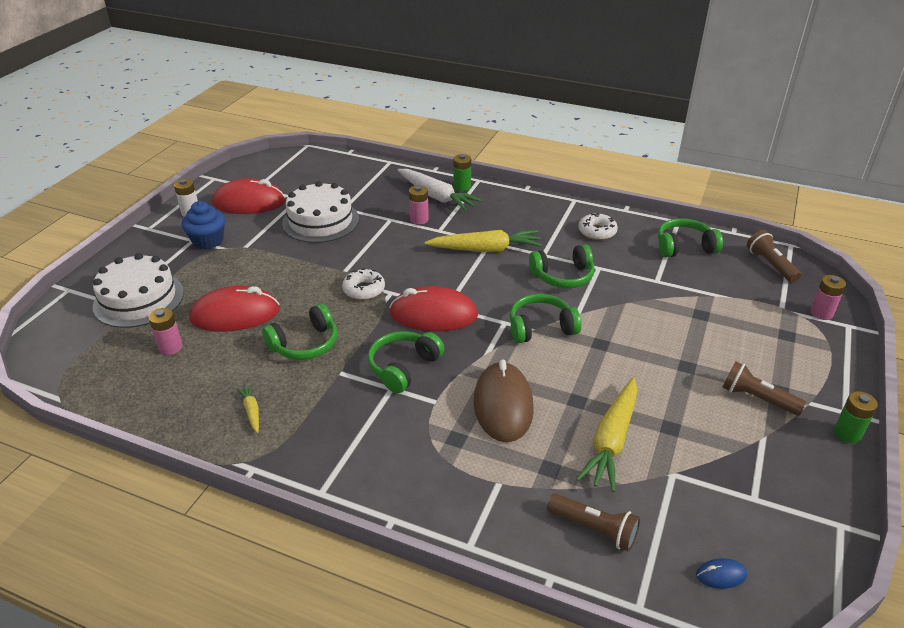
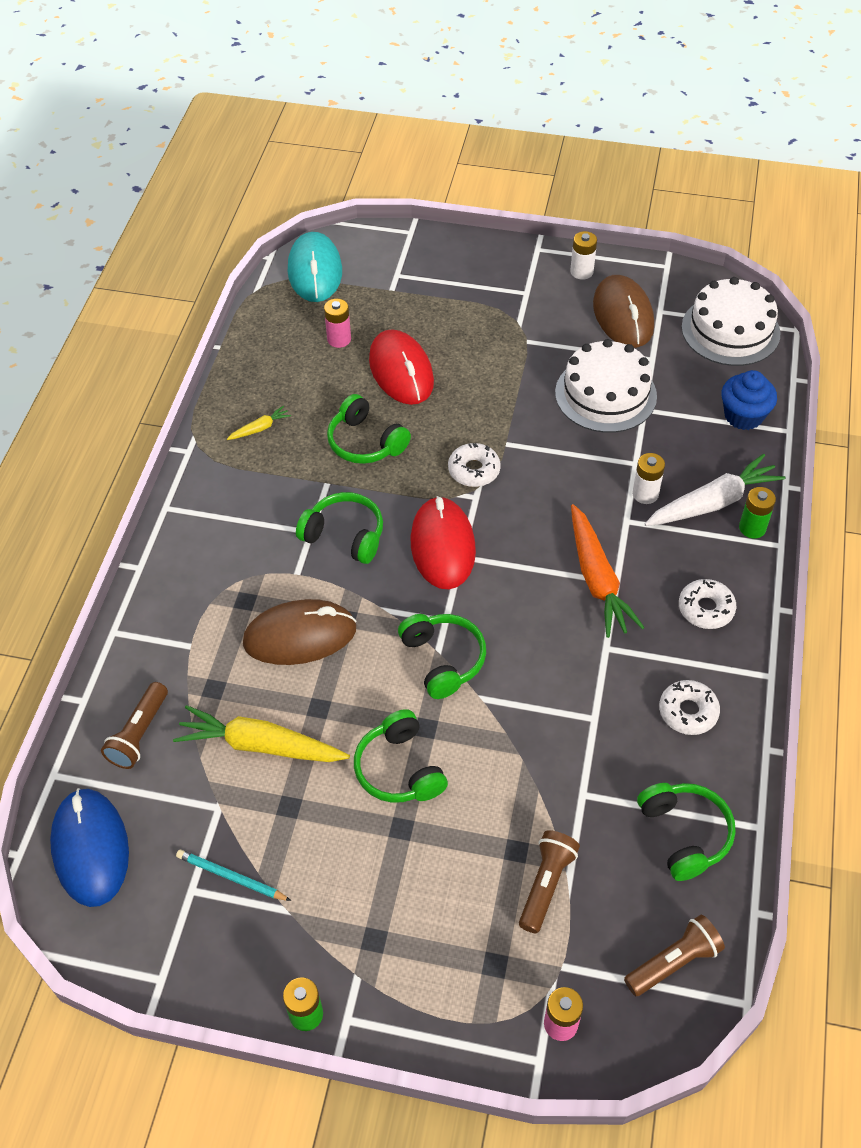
camera: 80 degrees right, 15 degrees up
white cake [93,253,184,328] -> white cake moved to [682,277,781,366]
blue cupcake [182,201,225,250] -> blue cupcake moved to [721,370,777,430]
red mouse [212,178,286,214] -> brown mouse [593,275,654,348]
white carrot [398,169,482,211] -> white carrot turned 150 degrees counterclockwise [644,454,786,526]
pink battery [409,185,429,225] -> white battery [632,453,665,504]
yellow carrot [425,230,542,252] -> orange carrot [571,504,645,638]
green headphones [529,244,594,288] -> green headphones moved to [354,709,448,803]
blue mouse [696,558,747,589] -> blue mouse [50,788,129,907], size x2.43
brown flashlight [723,361,806,416] -> brown flashlight moved to [519,830,580,933]
none -> turquoise pencil [176,849,291,901]
none -> turquoise mouse [288,232,342,302]
none -> white donut [679,579,736,629]

